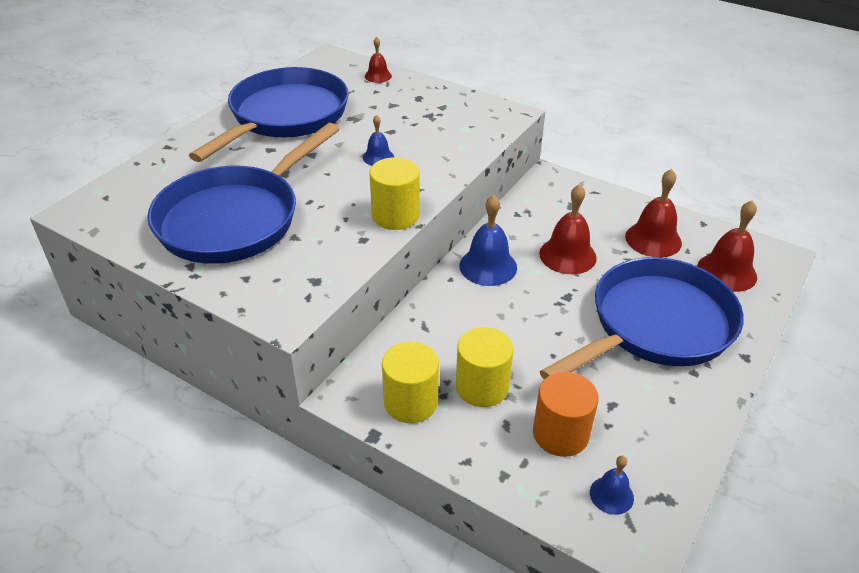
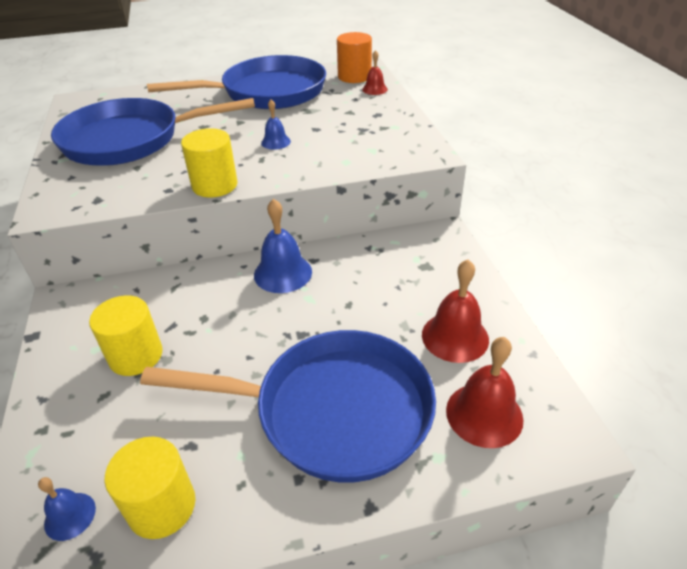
camera: 45 degrees right, 0 degrees up
yellow cylinder [382,341,439,423] -> yellow cylinder moved to [105,437,195,539]
orange cylinder [533,372,599,457] -> orange cylinder moved to [337,32,372,83]
red bell [539,184,597,274] -> none

